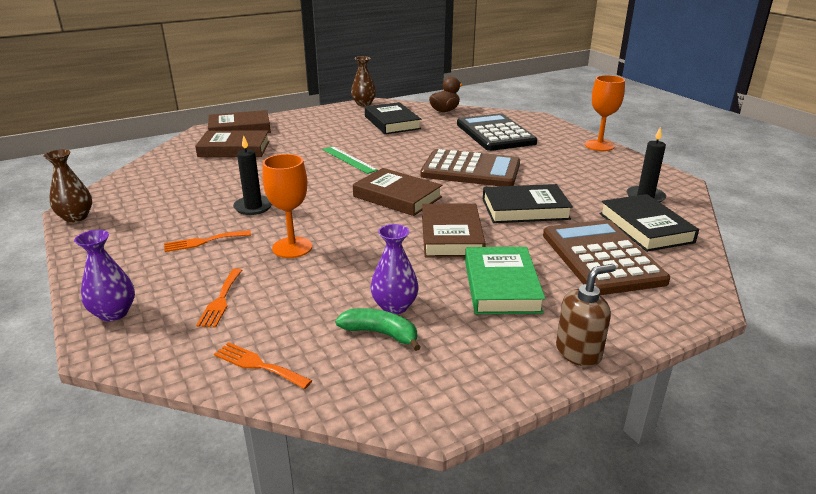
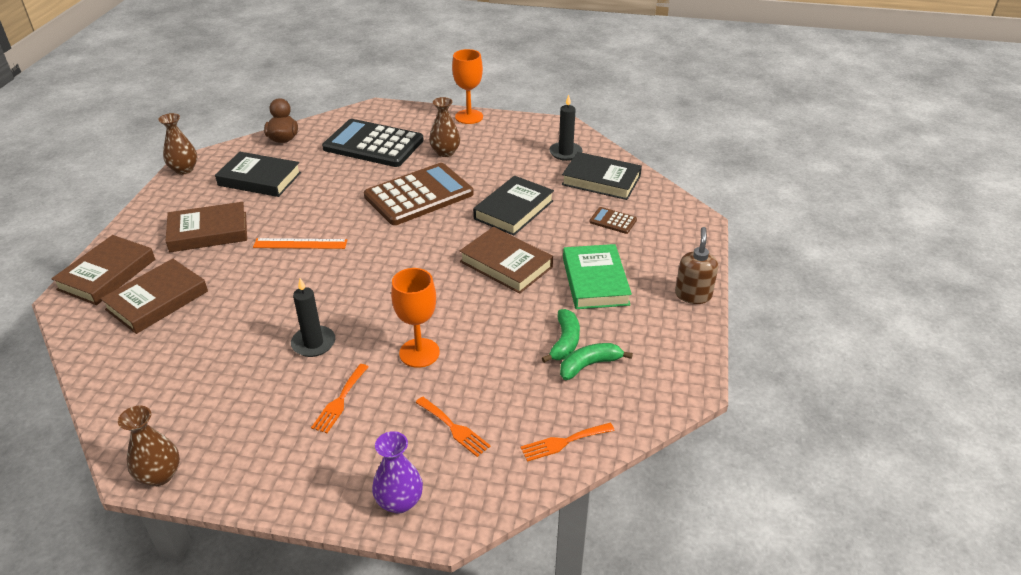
camera: 50 degrees left, 10 degrees up
green ruler [322,146,378,174] -> orange ruler [253,238,347,249]
brown book [353,168,442,216] -> brown book moved to [165,202,247,253]
purple vase [370,224,419,314] -> green banana [542,309,580,363]
green book [465,247,545,314] -> green book turned 45 degrees clockwise [563,244,632,309]
brown calculator [543,220,670,295] -> brown calculator [589,207,637,234], size x0.42
none -> brown vase [429,97,460,157]

